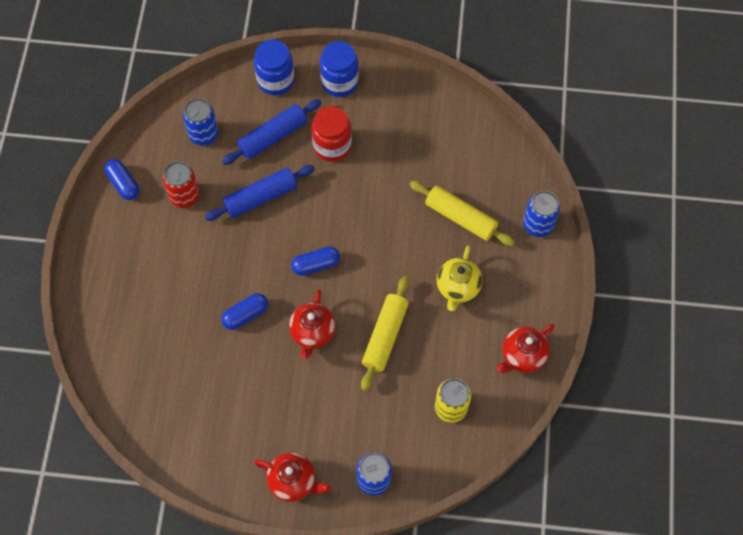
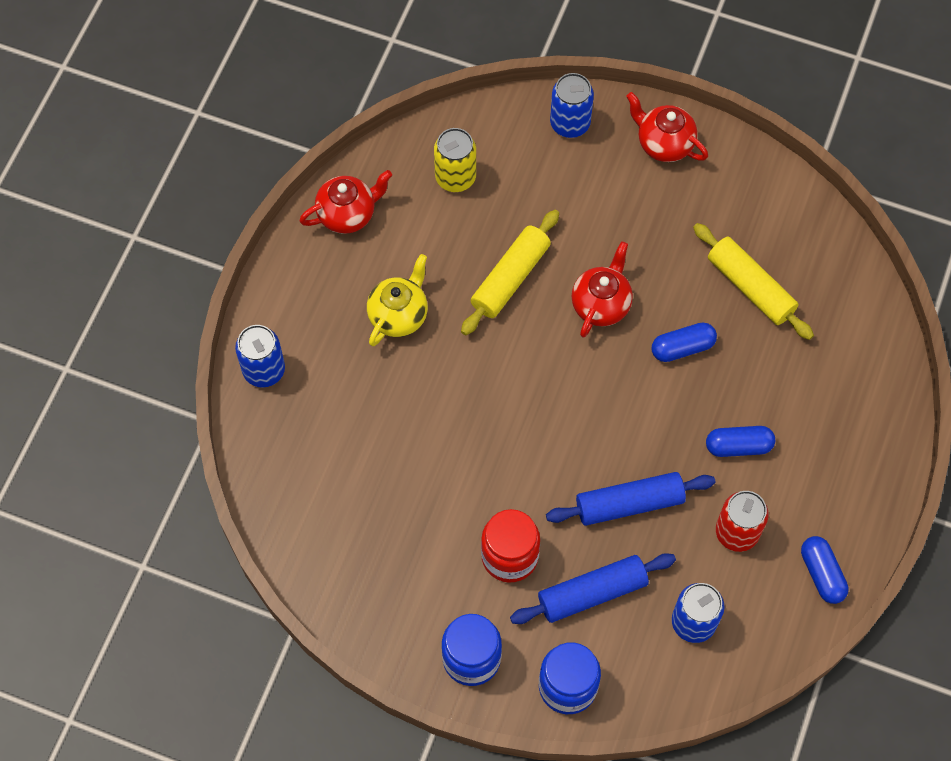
camera: 165 degrees left, 0 degrees up
blue capsule [291,246,340,276] -> blue capsule moved to [706,426,775,457]
yellow rolling pin [410,181,515,246] -> yellow rolling pin moved to [693,223,814,340]

